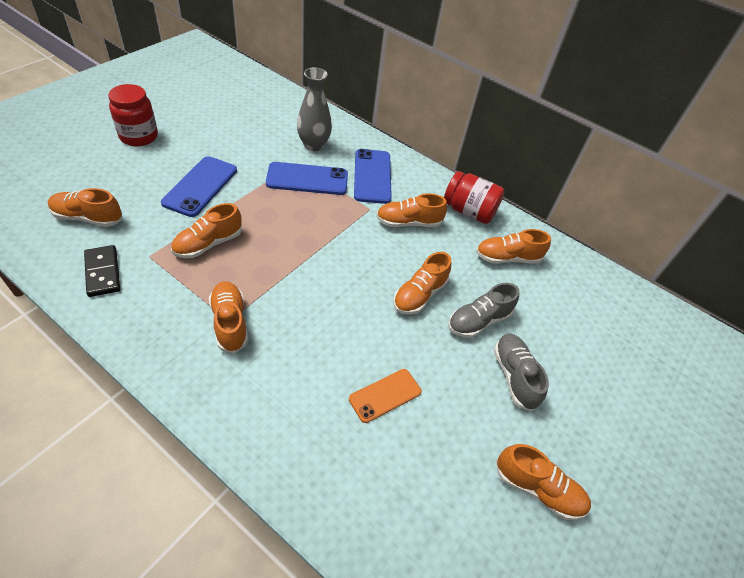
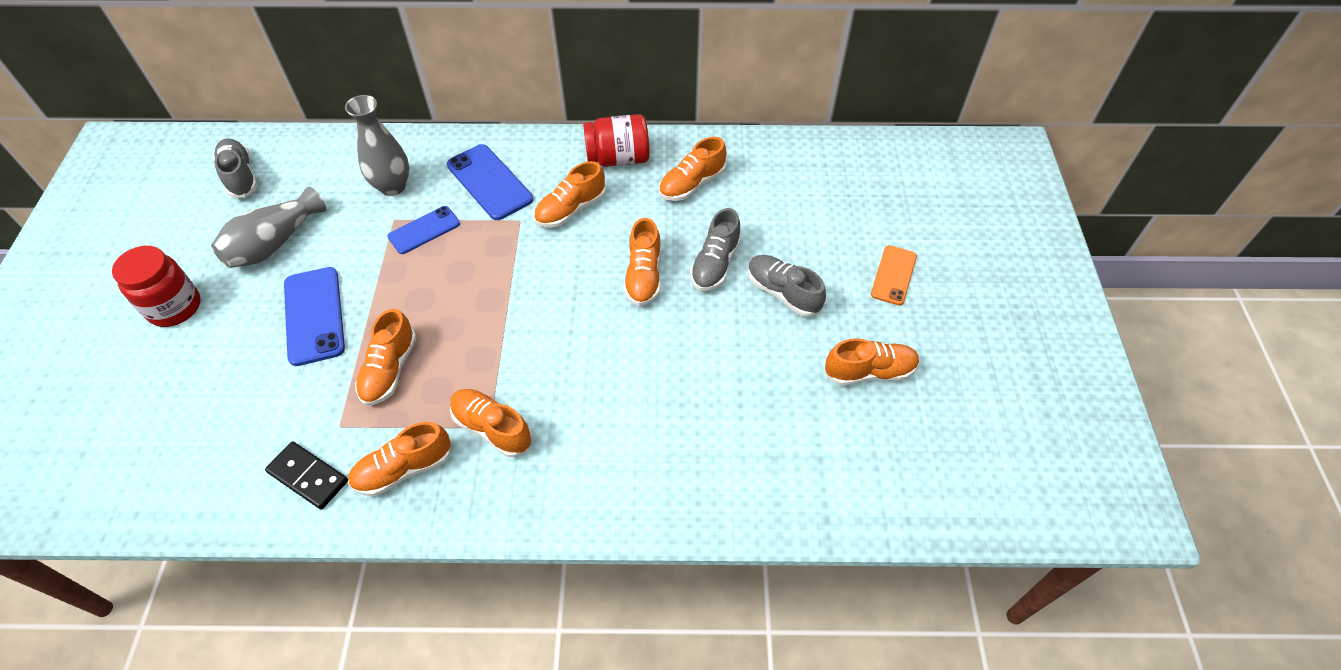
camera: 30 degrees left, 5 degrees up
orange shoe [48,188,122,227] -> orange shoe moved to [348,422,452,496]
blue phone [266,162,348,195] -> blue phone [388,206,460,254], size x0.65
orange phone [349,369,421,423] -> orange phone moved to [871,245,917,305]
none -> grey vase [211,186,326,268]
none -> grey shoe [213,138,258,198]

